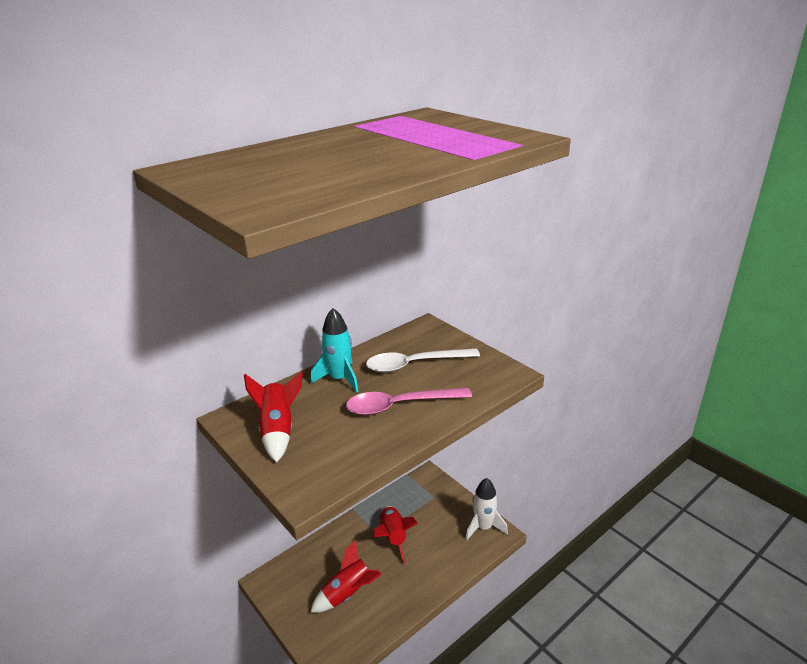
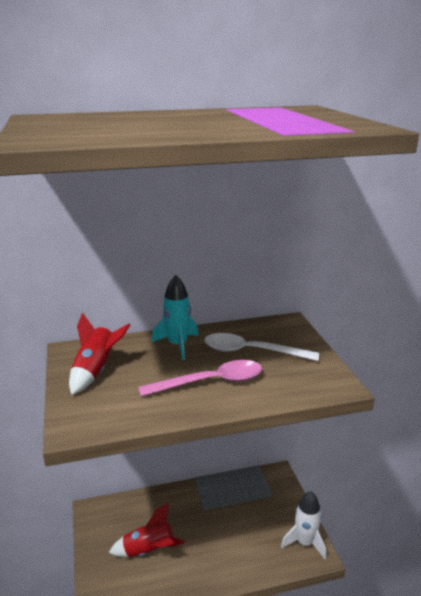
camera: 25 degrees right, 5 degrees down
pink spoon [346,388,472,415] -> pink spoon turned 150 degrees clockwise [138,360,262,397]
red rocket [374,506,418,563] -> none

